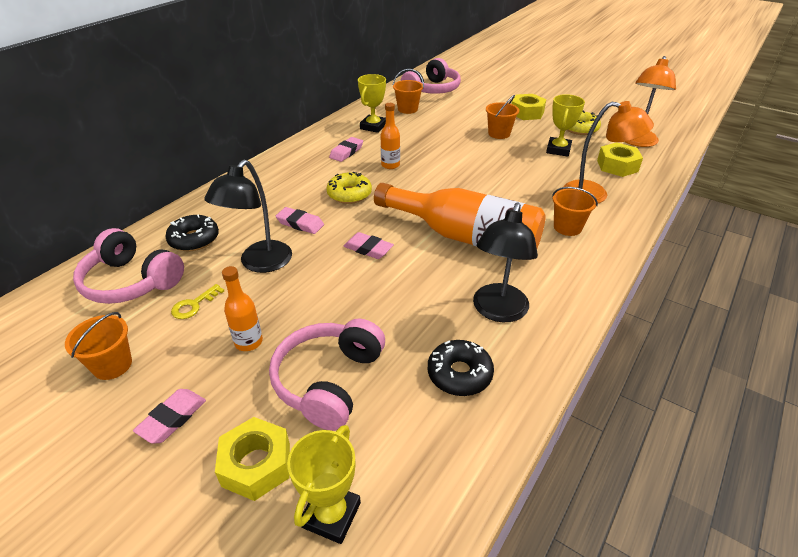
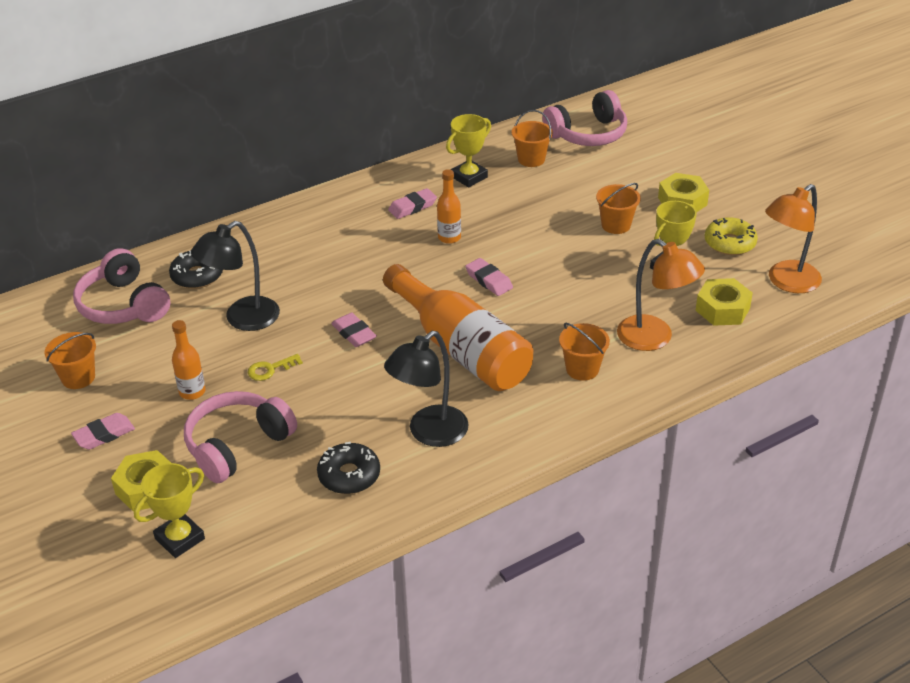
camera: 25 degrees right, 0 degrees up
yellow key [171,284,224,319] -> yellow key moved to [248,354,303,381]
pink eraser [276,207,324,234] -> pink eraser moved to [465,258,513,296]
yellow donut [326,172,372,204] -> none

